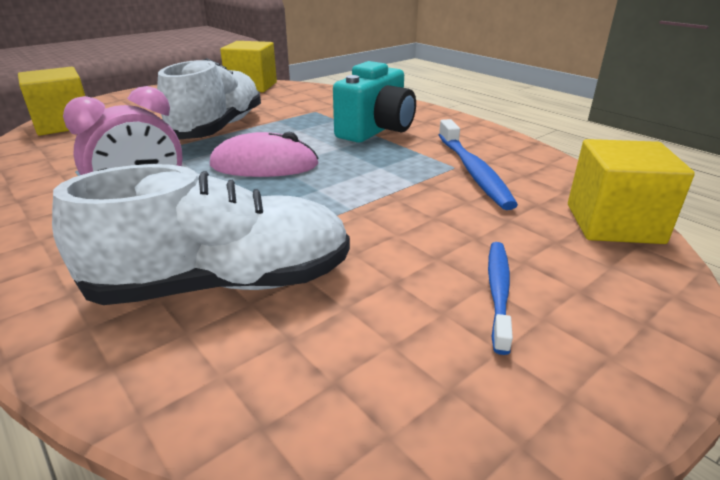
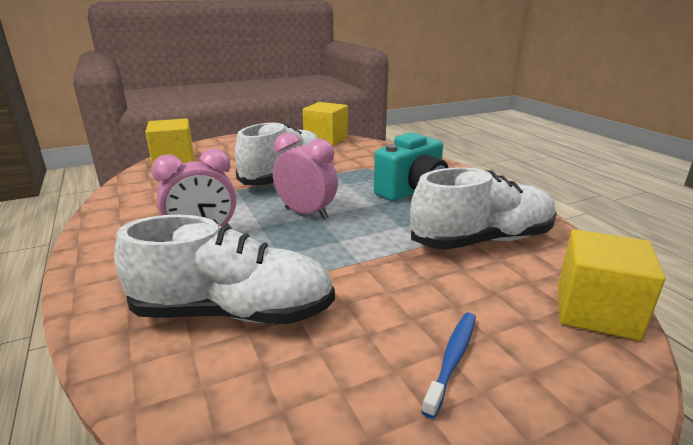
camera: 15 degrees right, 5 degrees down
pink mouse [210,132,319,177] -> pink clock [273,132,338,219]
blue toothbrush [439,119,518,210] -> white shoe [410,168,557,250]

